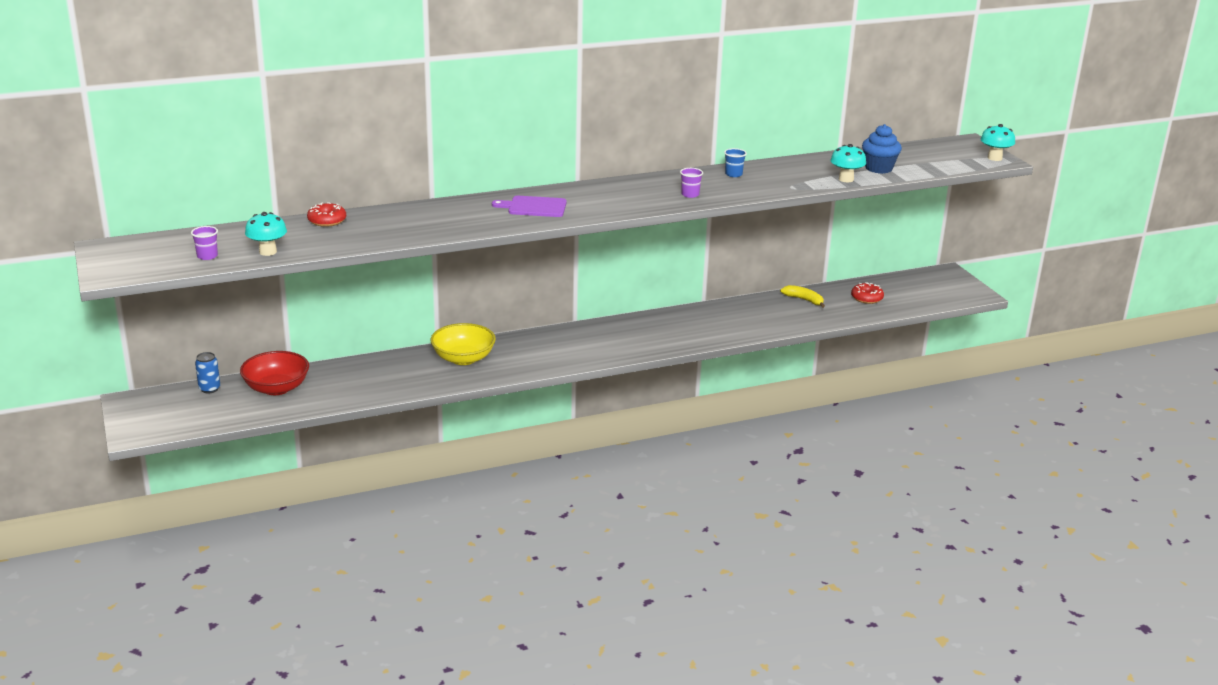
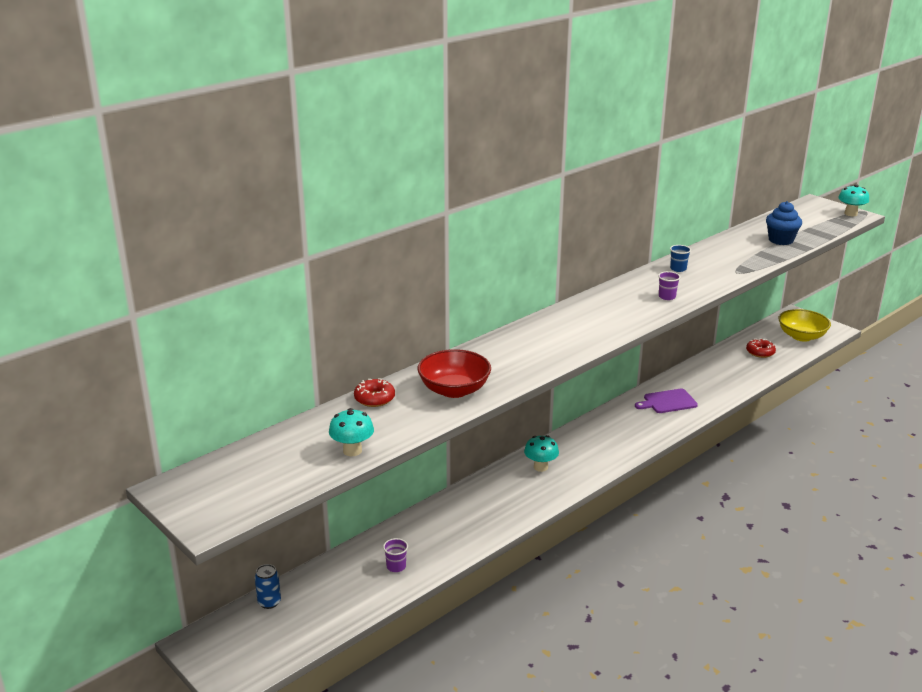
camera: 20 degrees left, 0 degrees up
purple cup [191,226,218,260] -> purple cup moved to [383,538,408,572]
red bowl [240,351,309,395] -> red bowl moved to [417,349,491,398]
yellow bowl [430,323,496,365] -> yellow bowl moved to [778,309,831,342]
purple cutting board [492,196,567,217] -> purple cutting board moved to [635,388,698,413]
yellow banana [780,285,825,308] -> none
turquoise mushroom [830,144,866,182] -> turquoise mushroom moved to [524,435,559,472]

